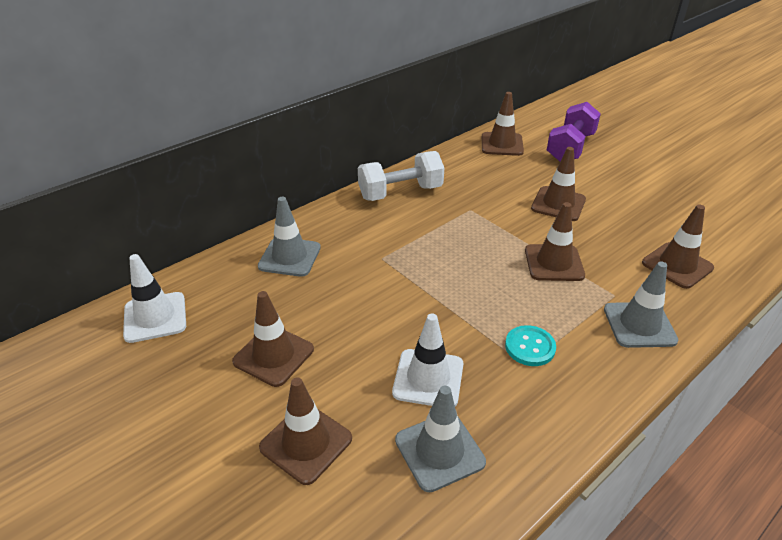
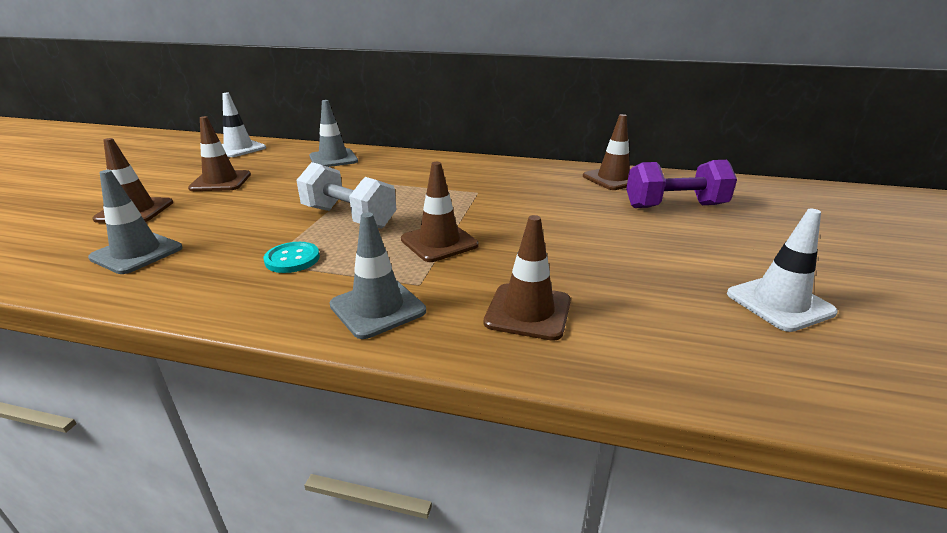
camera: 55 degrees right, 10 degrees down
white dumbbell [358,151,444,201] -> white dumbbell moved to [296,162,397,229]
white traffic cone [392,313,463,406] -> white traffic cone moved to [727,209,838,332]
brown traffic cone [531,147,586,221] -> none

